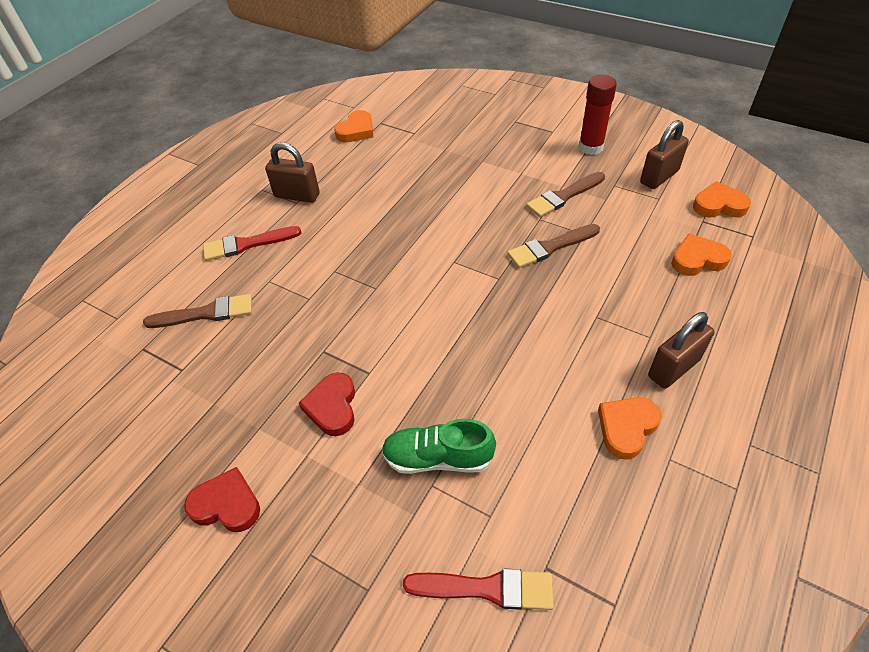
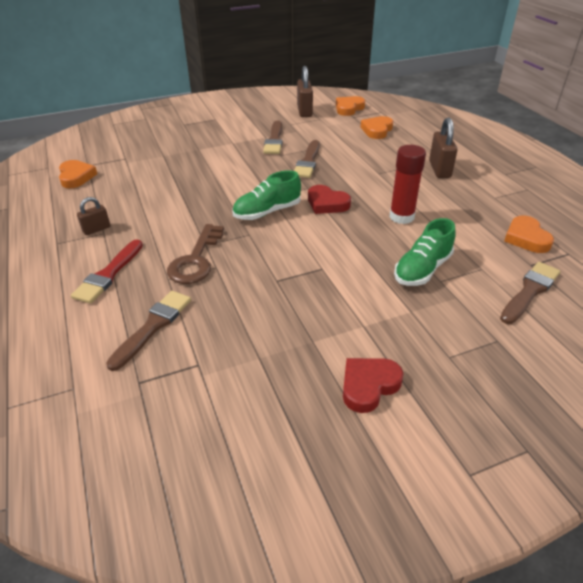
camera: 55 degrees left, 10 degrees down
brown padlock [265,142,320,203] -> brown padlock [77,197,110,235], size x0.60
red heart [299,372,355,436] -> red heart moved to [308,185,351,214]
red brush [403,569,554,610] -> brown brush [500,262,561,324]
red glue stick [579,75,617,155] -> red glue stick moved to [389,145,426,224]
orange heart [598,397,662,460] -> orange heart moved to [504,216,554,253]
none -> brown key [167,224,224,284]
none -> green shoe [232,170,301,220]

